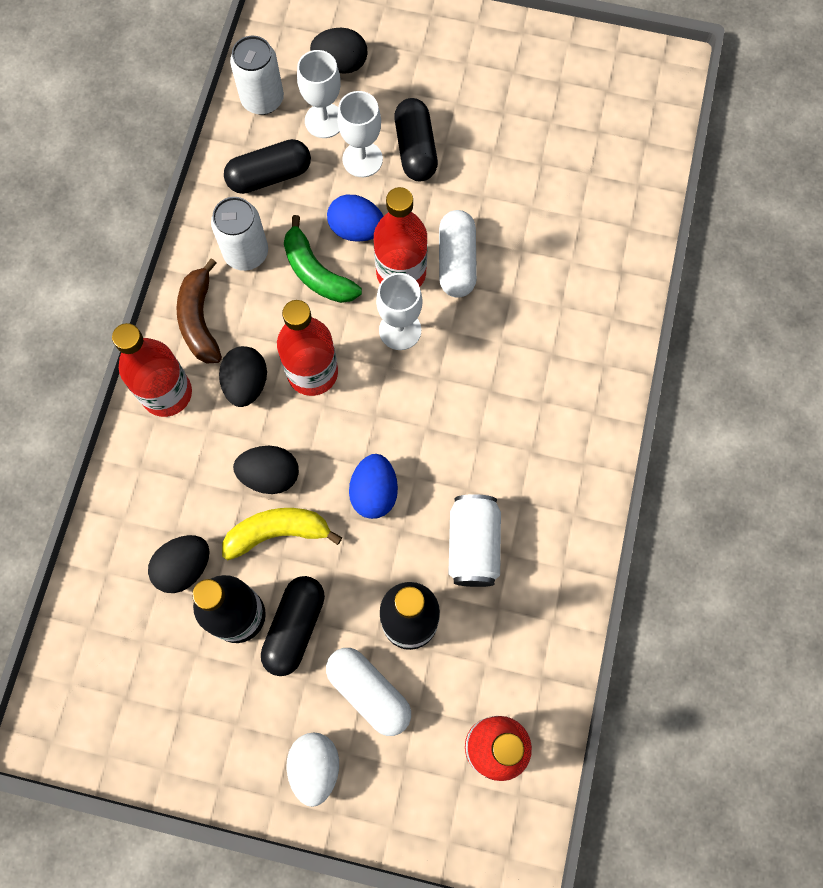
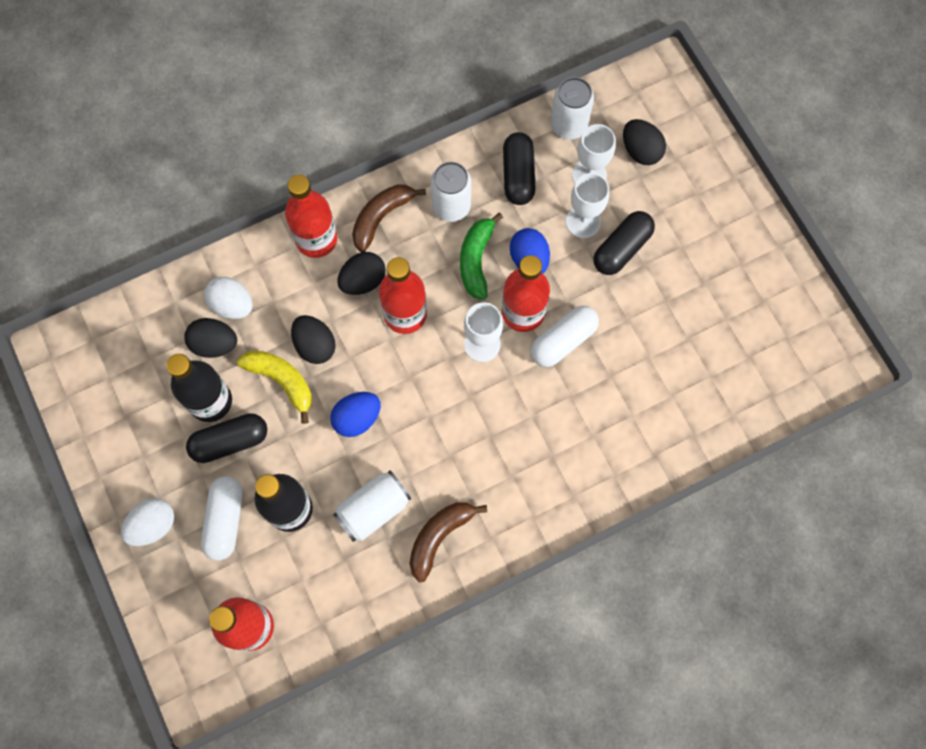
camera: 50 degrees right, 0 degrees up
black capsule [224,139,311,194] -> black capsule turned 60 degrees clockwise [503,132,536,205]
none -> white egg [204,277,253,319]
none -> brown banana [409,502,487,583]

